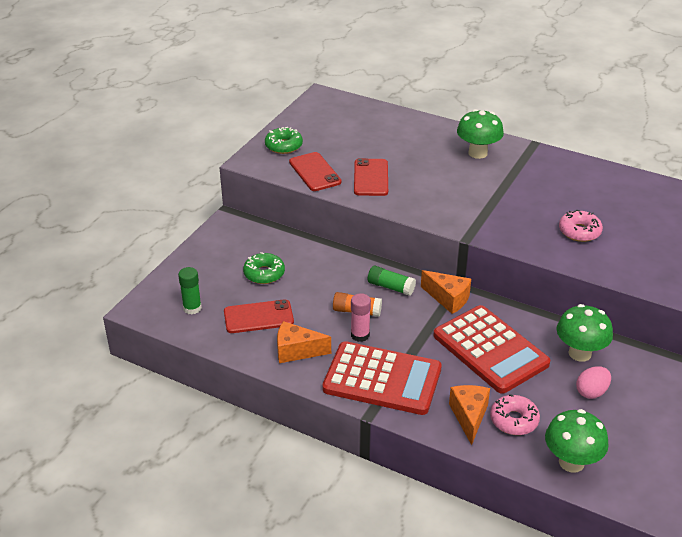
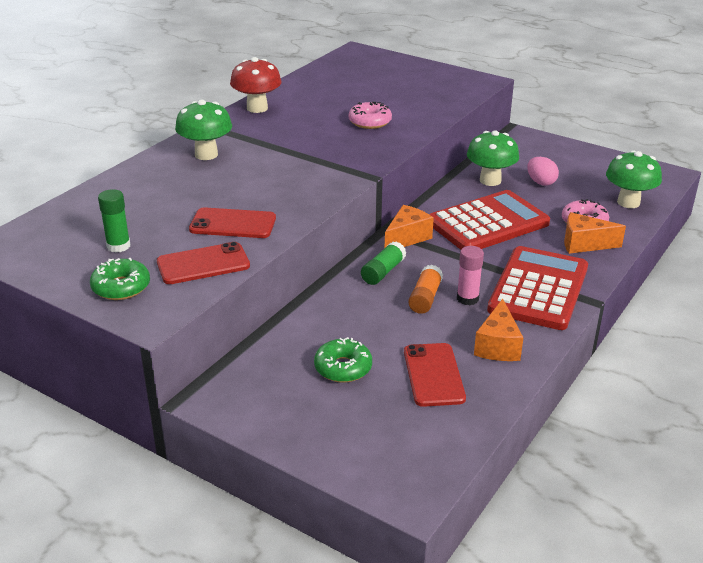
camera: 85 degrees left, 5 degrees down
green glue stick [178,267,202,314] -> green glue stick moved to [98,189,130,253]
none -> red mushroom [230,57,282,113]

